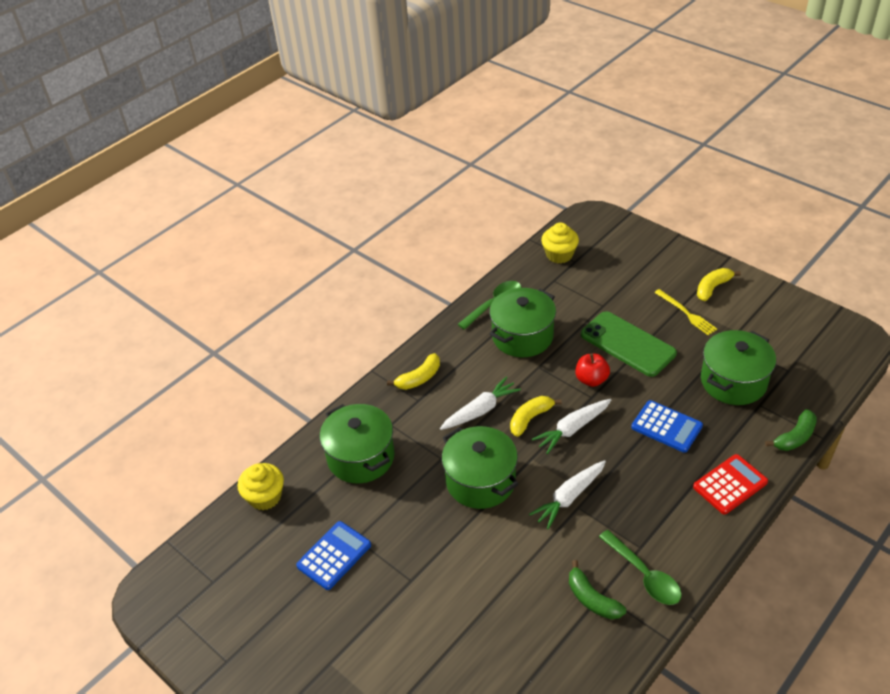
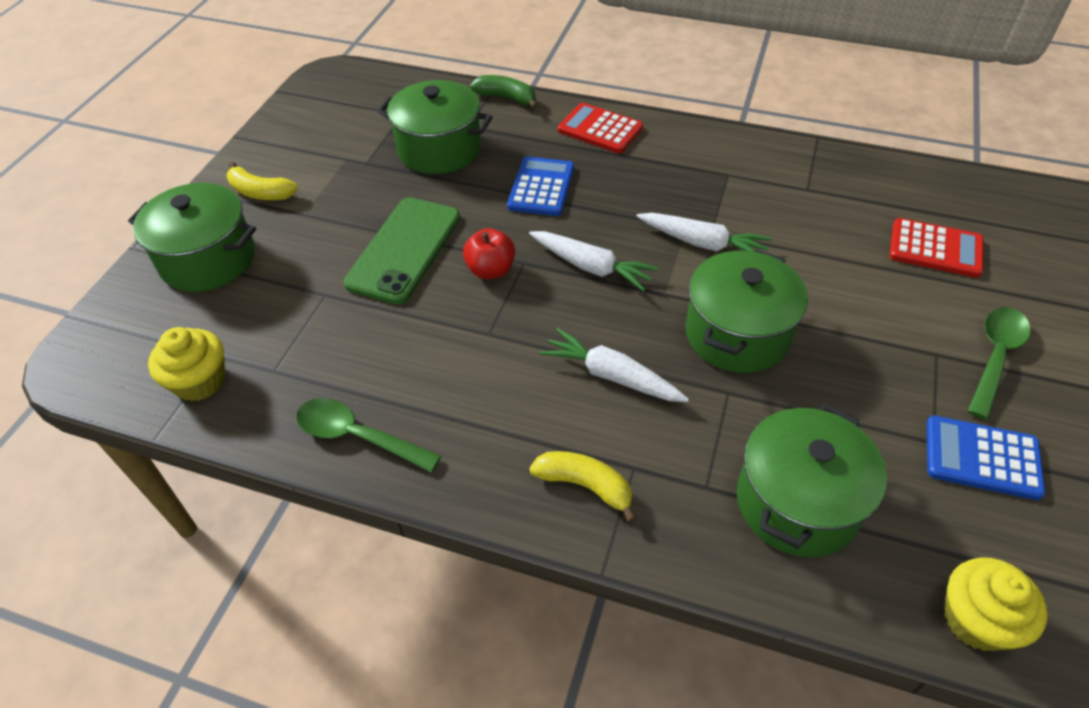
camera: 115 degrees left, 5 degrees up
green pot [489,288,556,357] -> green pot moved to [128,183,256,292]
yellow banana [510,396,562,437] -> none
green banana [569,560,626,620] -> none
green spoon [599,530,682,605] -> green spoon moved to [967,307,1031,420]
yellow fork [654,289,717,335] -> none
none -> red calculator [889,218,984,278]

